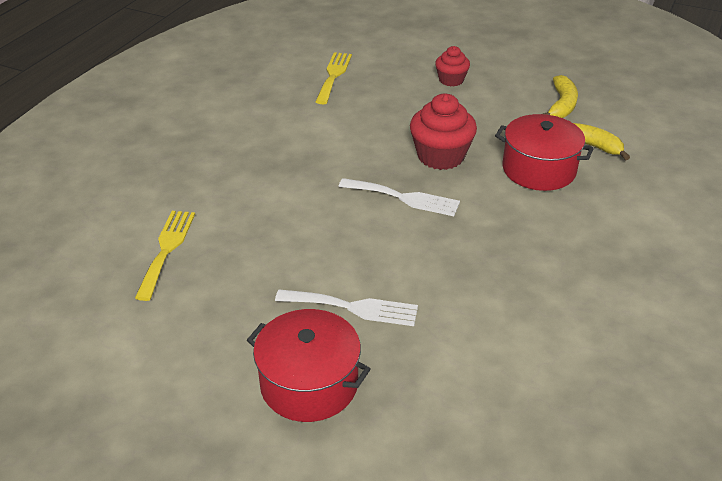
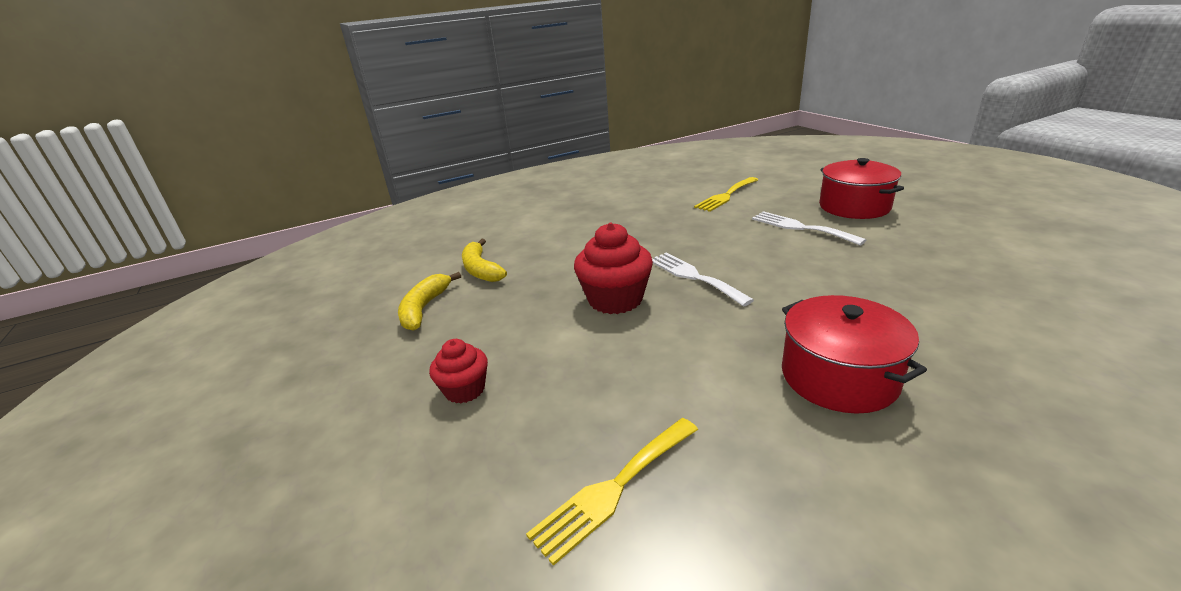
camera: 140 degrees left, 10 degrees down
yellow fork [135,211,195,301] -> yellow fork moved to [694,177,758,212]
red pot [495,114,594,191] -> red pot moved to [782,295,927,414]
yellow banana [543,75,578,118] -> yellow banana turned 45 degrees counterclockwise [398,272,461,331]

